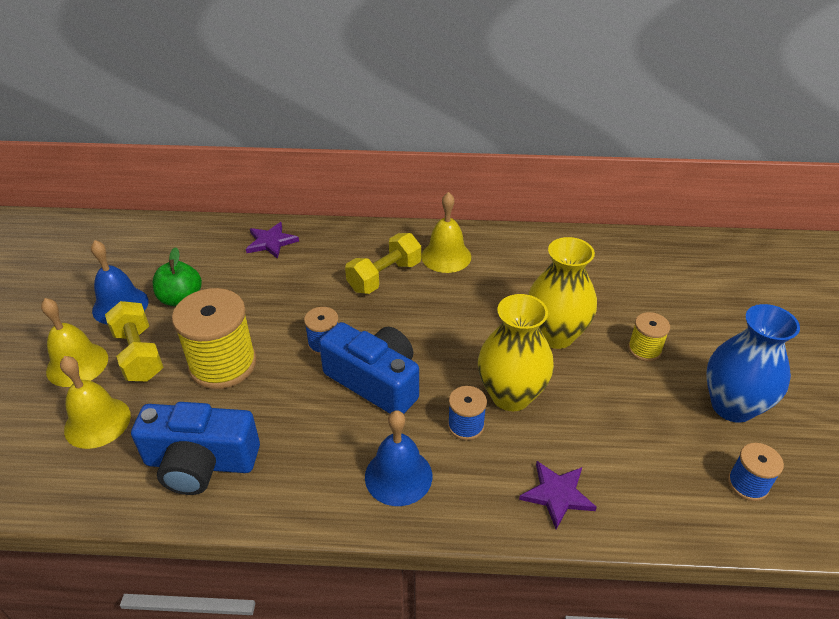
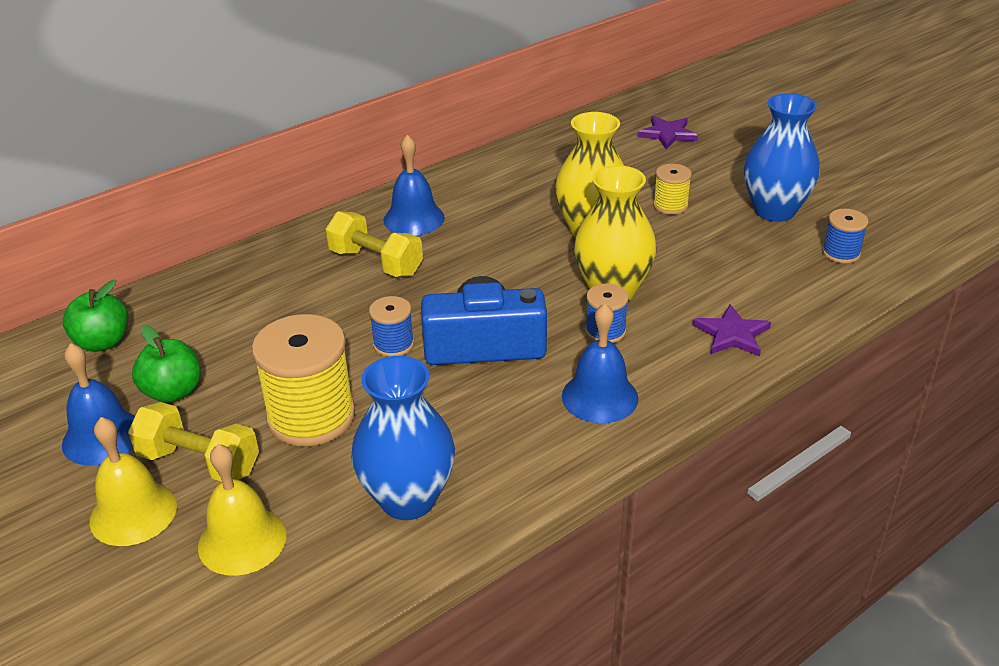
camera: 40 degrees left, 5 degrees down
blue camera [131,402,260,495] -> blue vase [351,356,455,520]
purple star [246,222,299,259] -> purple star moved to [637,116,698,149]
yellow dumbbell [345,233,421,294] -> yellow dumbbell turned 60 degrees counterclockwise [326,211,423,277]
yellow bell [421,192,471,273] -> blue bell [383,135,445,236]
none -> green apple [63,280,128,352]

